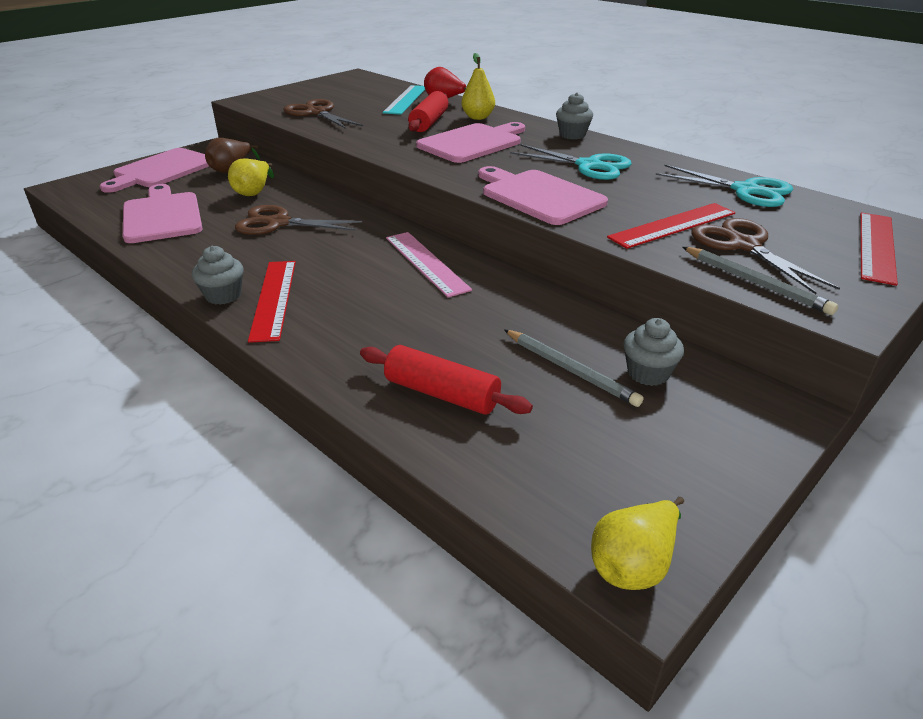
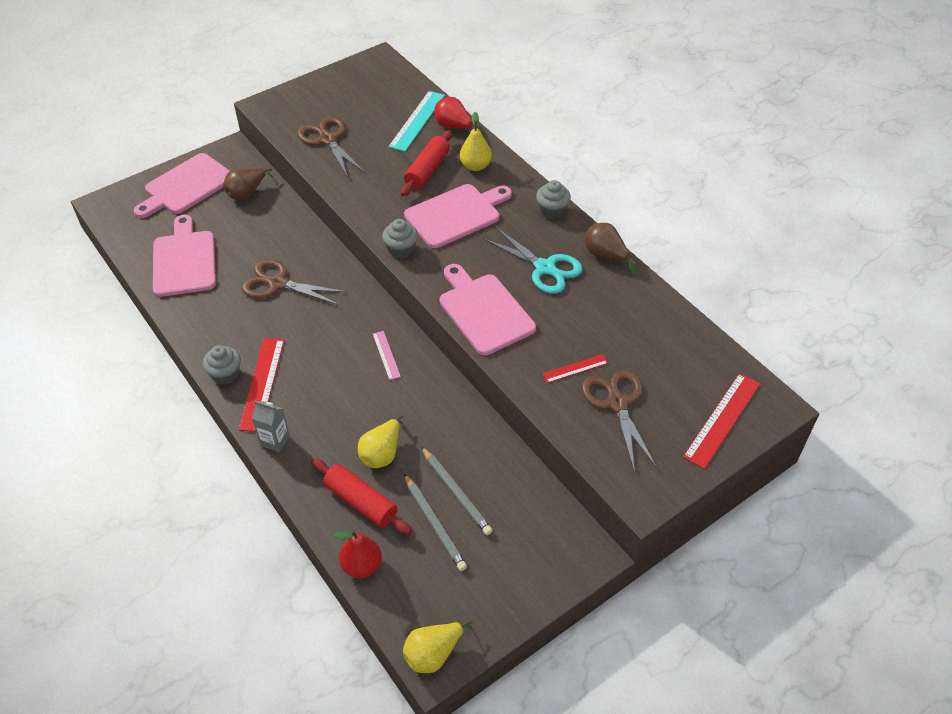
camera: 10 degrees right, 15 degrees up
yellow pear [228,158,274,196] -> yellow pear moved to [358,414,404,468]
pink ruler [386,232,472,298] -> pink ruler [373,331,401,380], size x0.55
red ruler [607,203,735,249] -> red ruler [542,354,608,383], size x0.55
grey cupcake [623,318,684,386] -> grey cupcake moved to [382,219,418,259]
turquoise scissors [656,165,793,207] -> none
grey pencil [682,247,838,315] -> grey pencil moved to [404,474,467,571]
none -> grey carton [252,401,290,452]
none -> red pear [333,530,382,578]
none -> brown pear [585,223,636,274]

